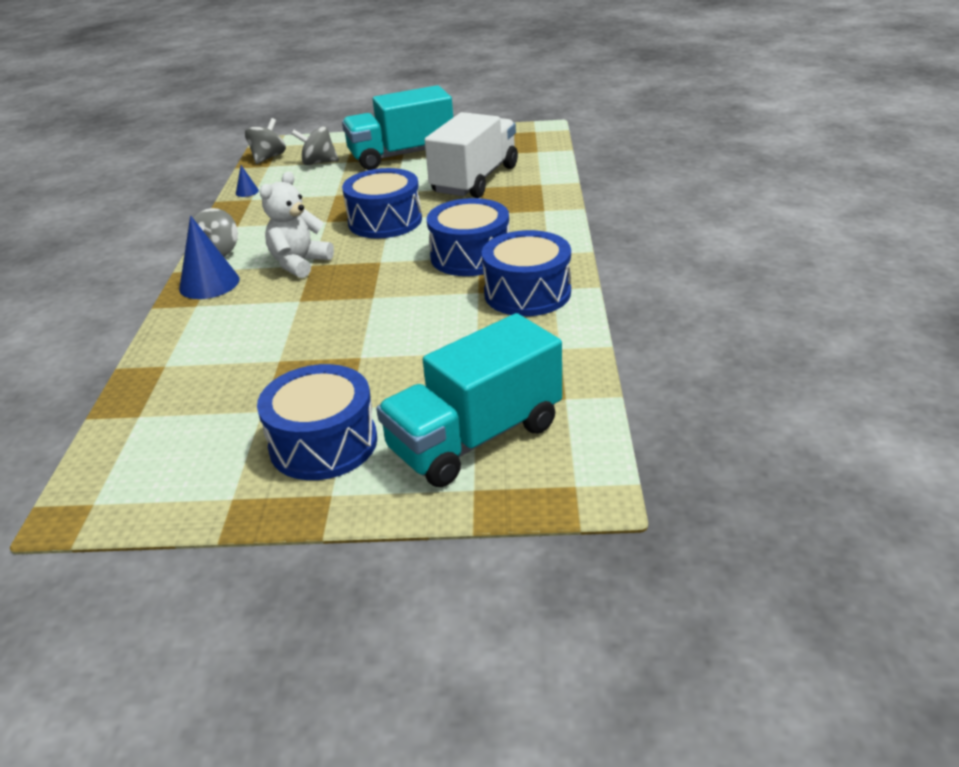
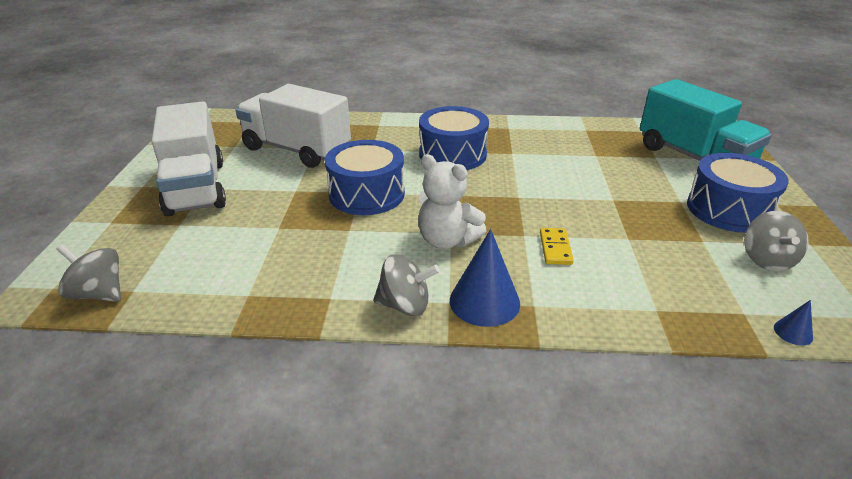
camera: 90 degrees left, 0 degrees up
blue cone [236,165,259,197] -> blue cone moved to [774,300,813,346]
grey spinning top [292,126,339,165] -> grey spinning top moved to [744,211,809,271]
turquoise truck [342,85,453,170] -> white truck [152,101,226,216]
blue drum [482,230,571,316] -> none
none -> yellow domino [540,228,574,265]

